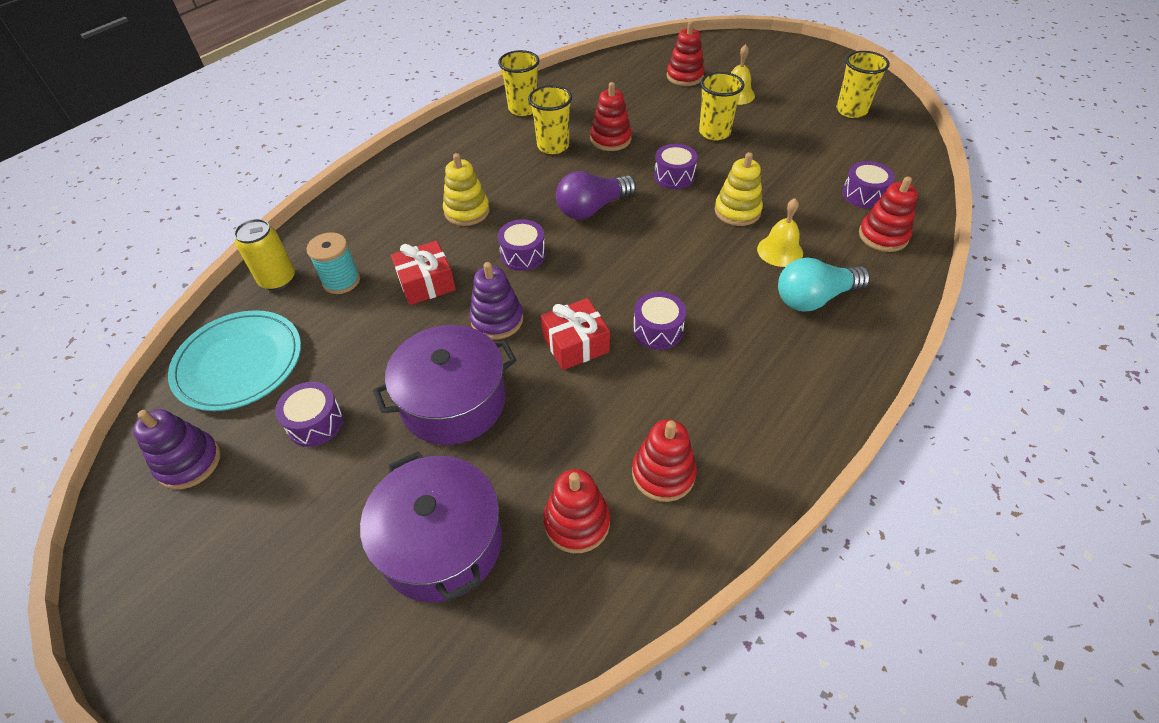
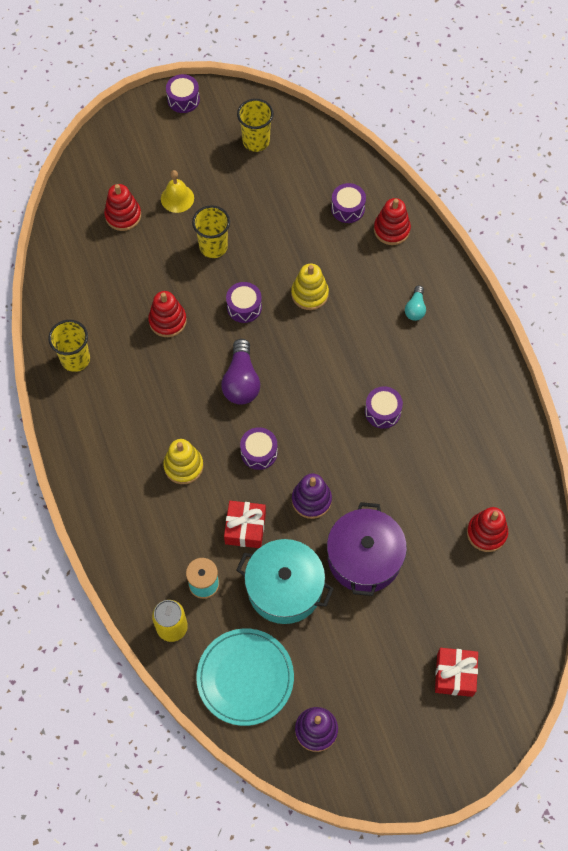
camera: 60 degrees left, 15 degrees up
purple drum [275,382,344,447] -> purple drum moved to [166,74,200,113]
purple pot [360,451,502,603] -> none
yellow cup [528,85,572,154] -> none
red gift [541,298,610,370] -> red gift moved to [435,648,478,697]
red stacking toy [632,420,697,502] -> none
yellow bell [757,198,803,267] -> none
turquoise light bulb [778,257,870,312] -> turquoise light bulb [405,286,426,321], size x0.57
none -> turquoise pot [236,539,334,624]

